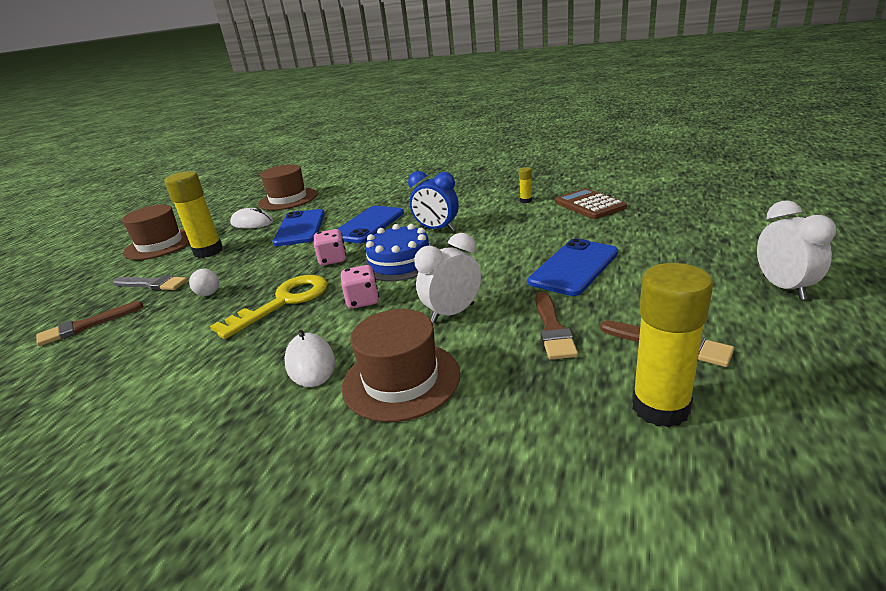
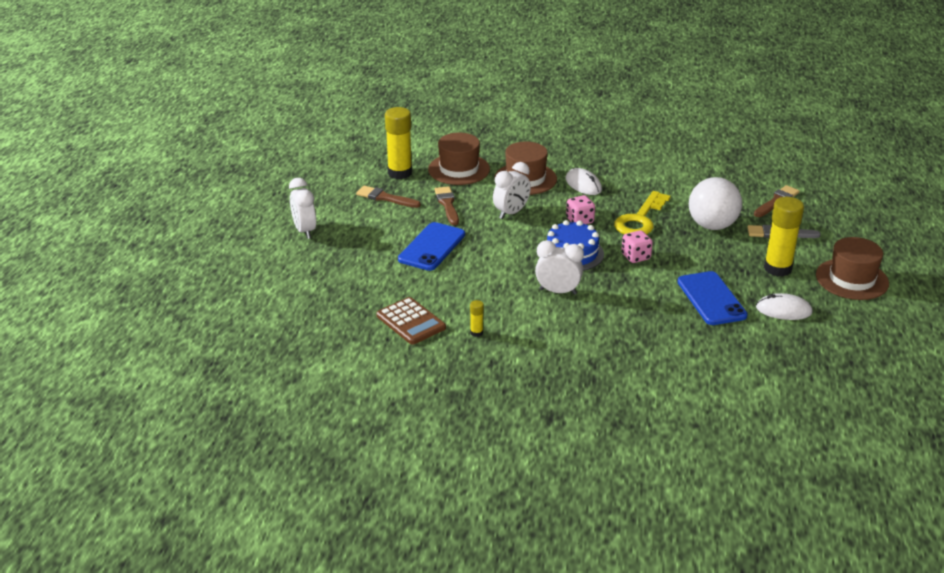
camera: 165 degrees right, 5 degrees up
white ball [189,269,219,296] -> white ball [689,177,742,230], size x2.44
brown hat [258,164,318,210] -> brown hat moved to [428,133,490,185]
blue phone [338,206,404,243] -> none
blue clock [408,171,459,231] -> white clock [535,240,584,295]

